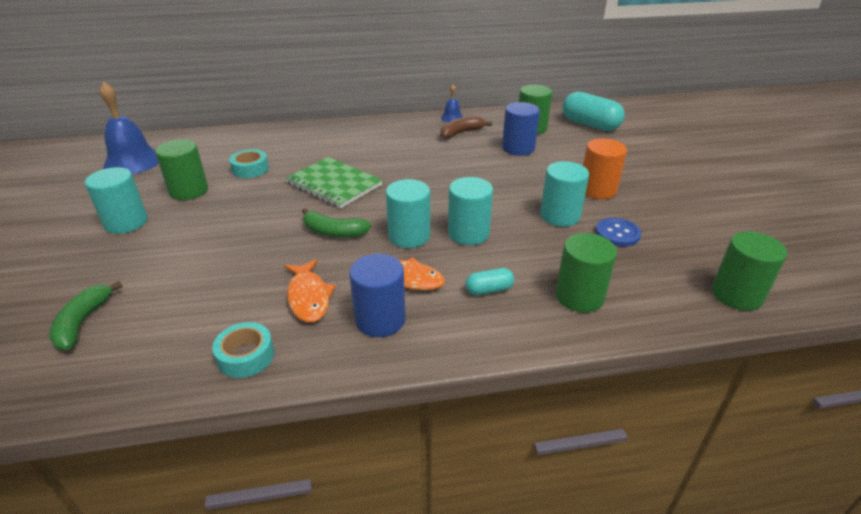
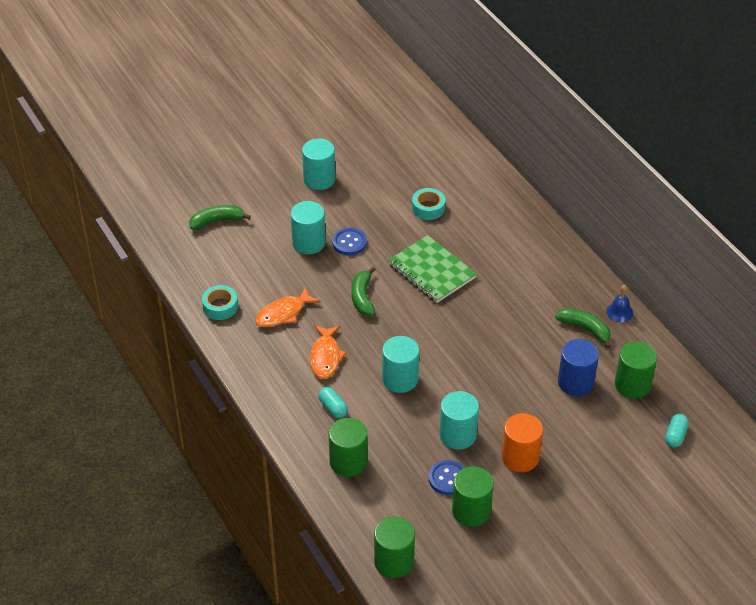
camera: 70 degrees right, 10 degrees up
blue bell [100,81,159,174] -> none
green cylinder [155,139,208,200] -> green cylinder moved to [452,466,494,527]
green notebook [286,157,383,209] -> green notebook turned 60 degrees counterclockwise [388,235,477,303]
blue cylinder [349,254,406,337] -> none
turquoise cylinder [386,179,430,248] -> turquoise cylinder moved to [291,201,326,254]
brown banana [441,116,492,139] -> green banana [555,308,611,348]
turquoise capsule [562,92,625,131] -> turquoise capsule [665,414,689,447], size x0.50
none -> blue button [332,228,367,255]

